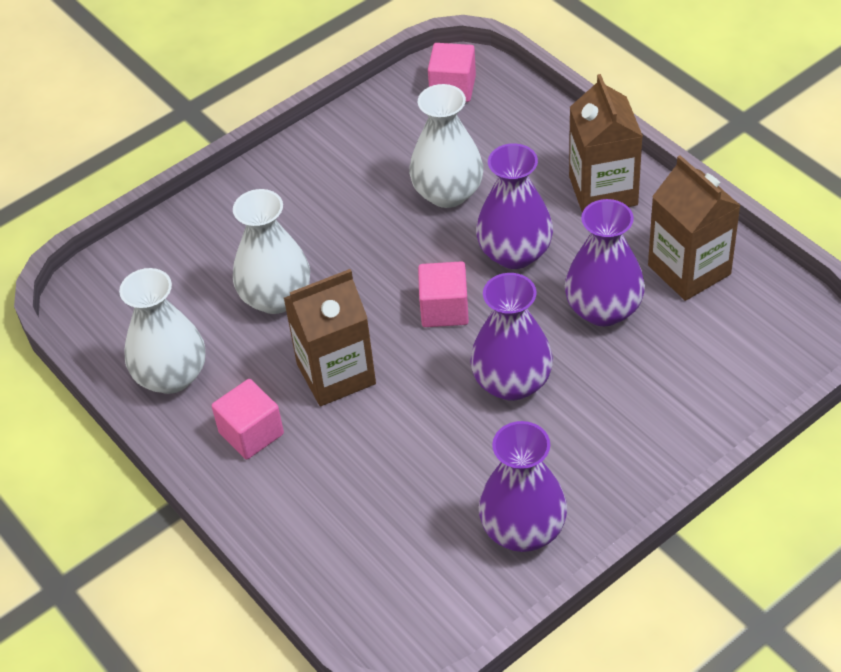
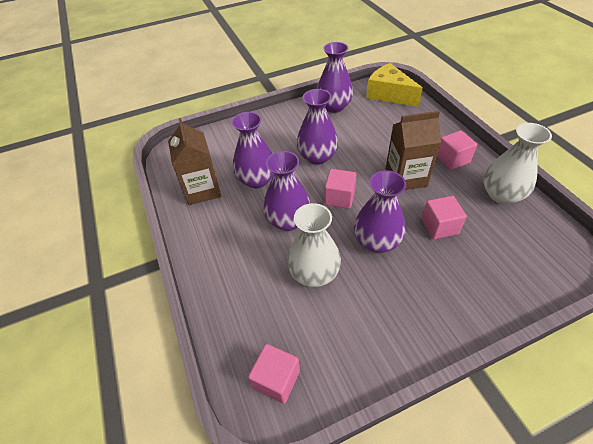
camera: 165 degrees left, 0 degrees up
white vase [233,189,310,314] -> pink cube [422,196,467,239]
brown carton [569,74,643,212] -> none
none -> purple vase [354,170,406,253]
none -> yellow cheese [366,63,423,107]

